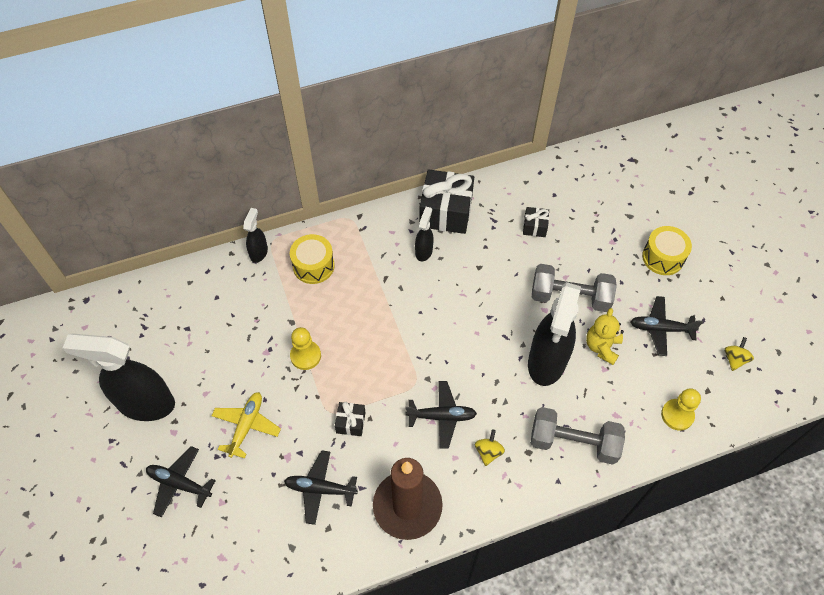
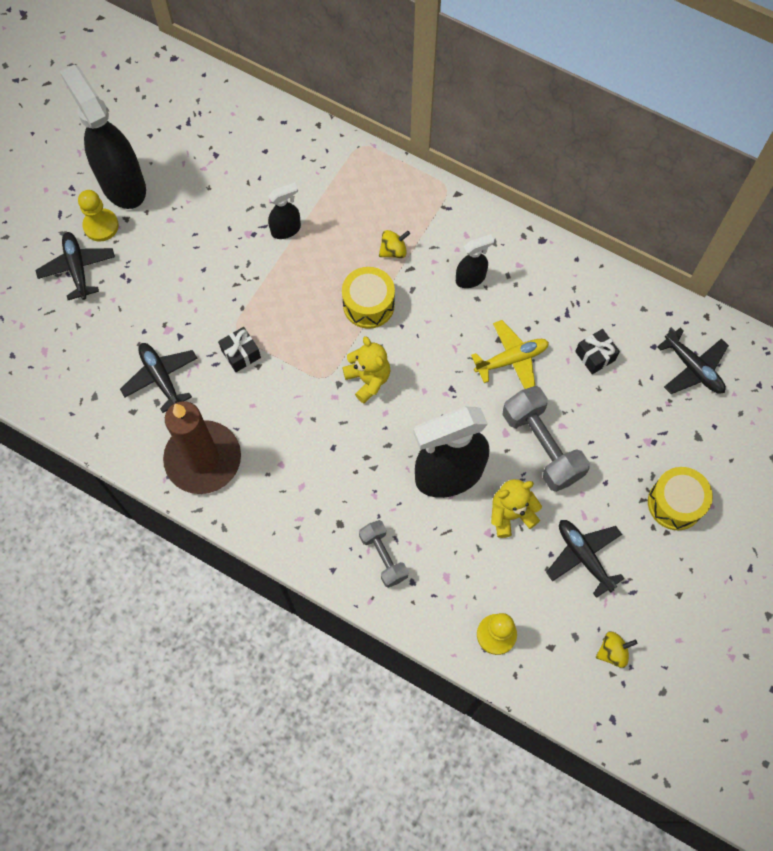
camera: 50 degrees right, 10 degrees up
yellow plane [211,392,281,458] -> yellow plane moved to [471,320,549,389]
black spray bottle [243,208,268,263] -> black spray bottle moved to [268,183,301,239]
yellow drum [290,234,335,284] -> yellow drum moved to [342,267,395,329]
yellow pawn [290,327,321,370] -> yellow pawn moved to [78,190,119,242]
black plane [405,381,477,448] -> black plane moved to [657,327,729,394]
black gift [419,169,474,234] -> none
yellow spinning top [475,429,505,466] -> yellow spinning top moved to [379,230,410,258]
grey dumbbell [531,407,625,465] -> grey dumbbell [359,520,409,588], size x0.61
none -> yellow teddy bear [342,336,390,403]

